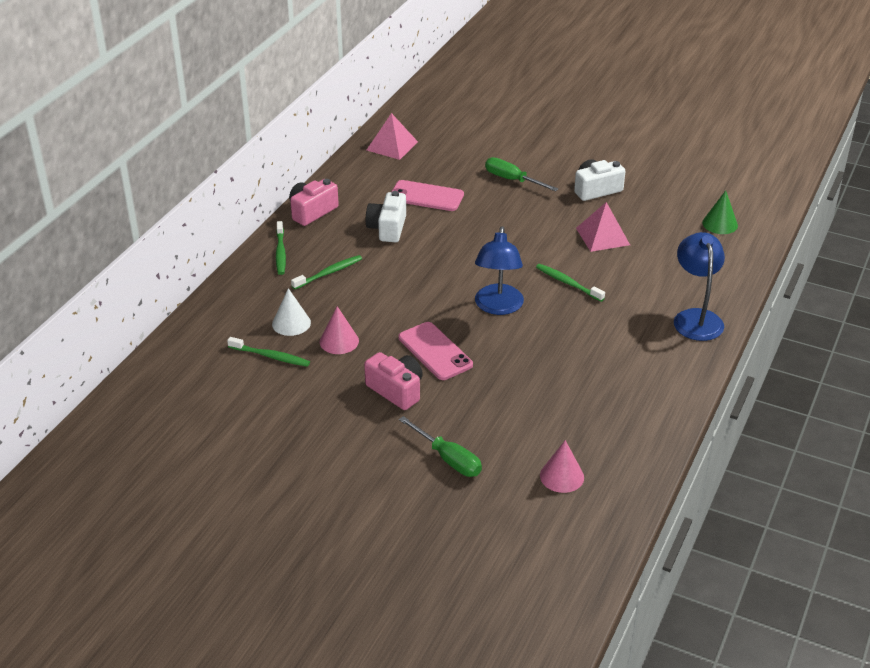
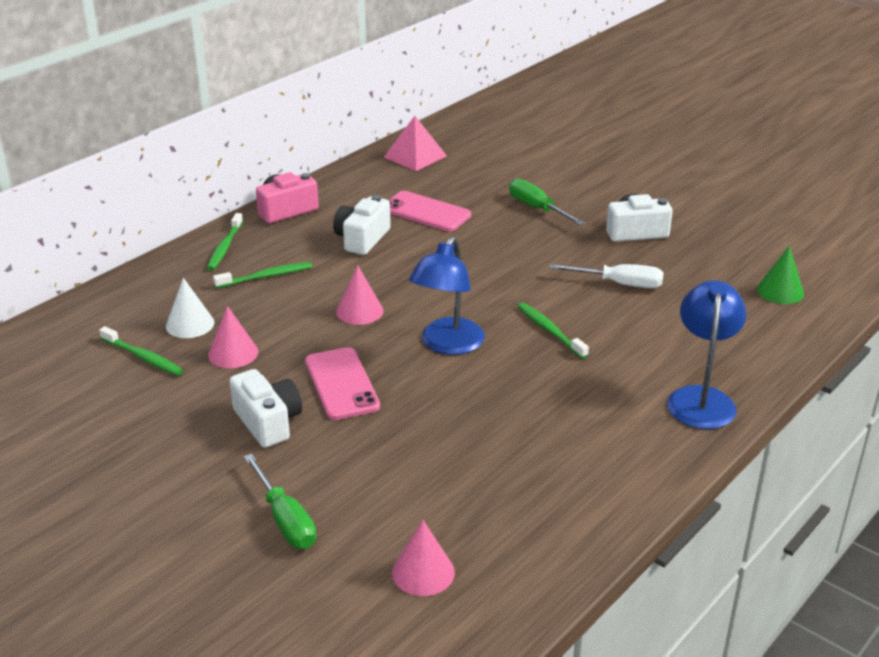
camera: 15 degrees right, 5 degrees down
pink camera [364,352,423,410] -> white camera [230,369,302,448]
pink pyramid [576,202,630,252] -> white screwdriver [549,264,664,288]
none -> pink cone [336,265,383,325]

